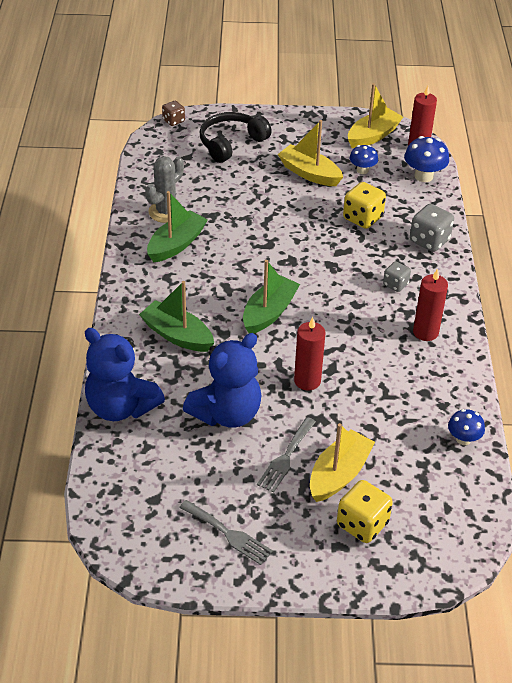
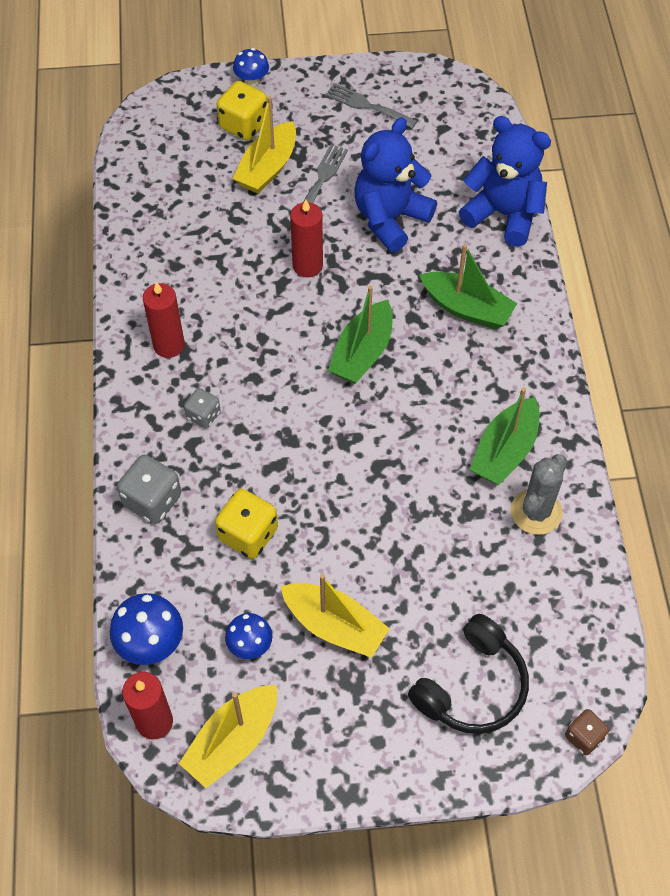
camera: 175 degrees right, 15 degrees up
blue mushroom [448,409,485,445] -> blue mushroom moved to [233,48,269,86]

